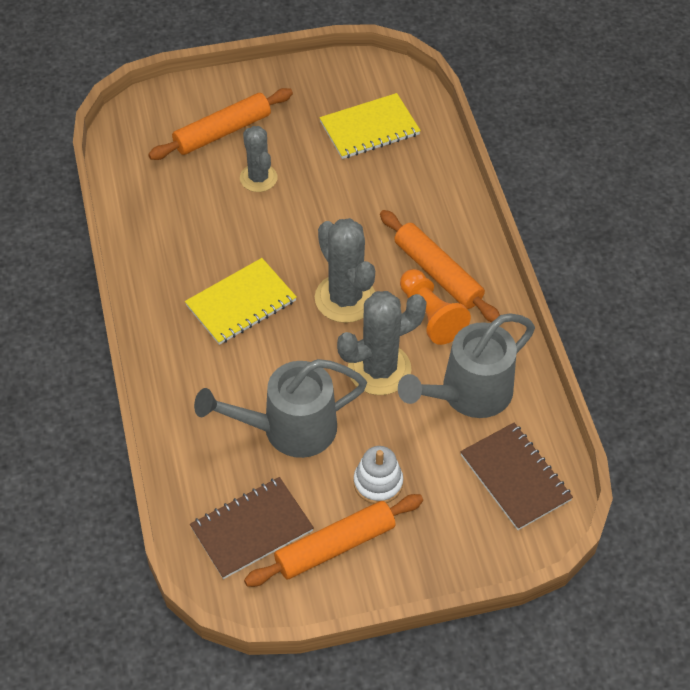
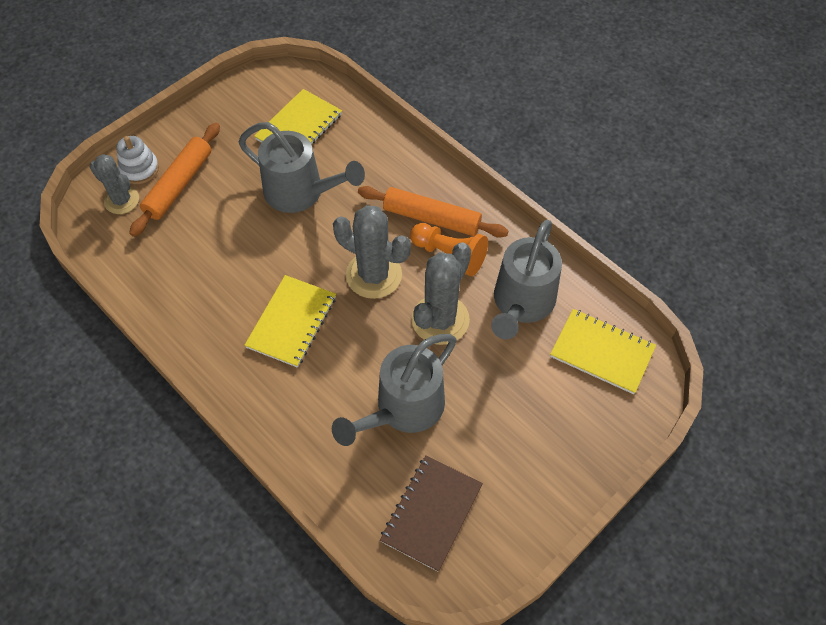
camera: 30 degrees left, 5 degrees up
grey cactus [240,126,277,192] -> grey cactus moved to [90,154,139,214]
orange rolling pin [244,494,423,587] -> none
white stacking toy [354,446,403,504] -> white stacking toy moved to [116,136,159,184]
brown notebook [460,423,573,530] -> yellow notebook [550,309,656,394]
none -> grey watering can [239,122,365,213]

